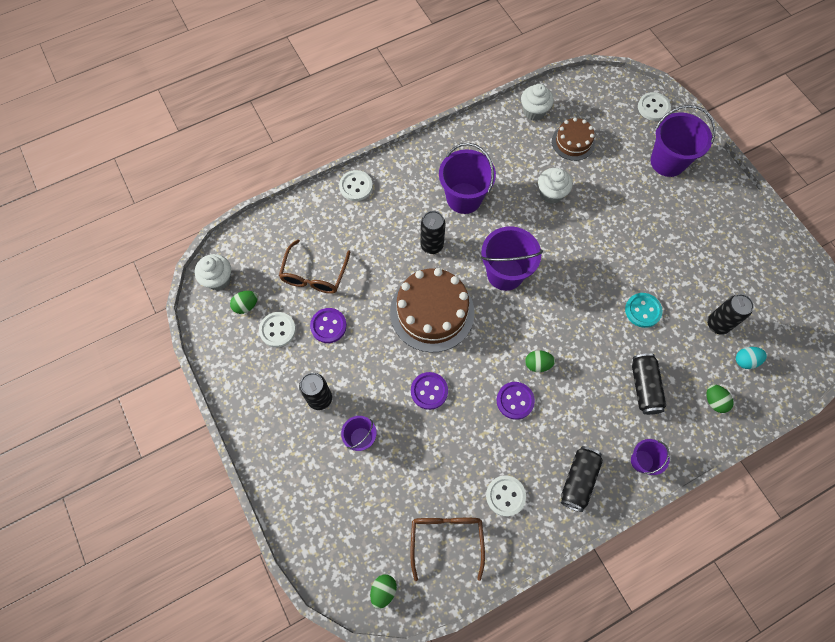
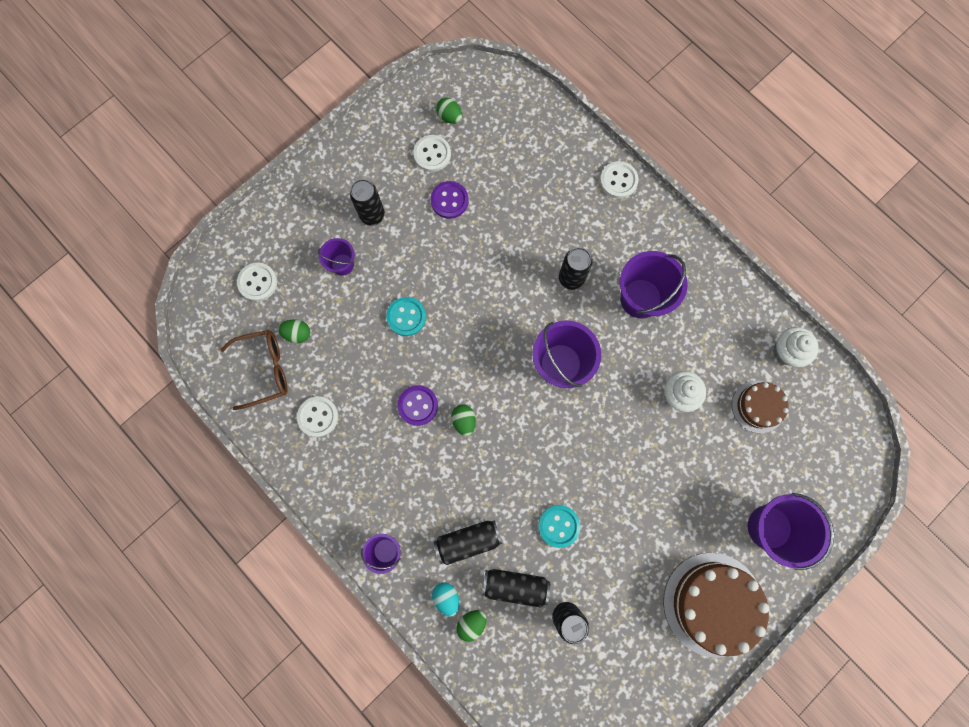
camera: 75 degrees right, 10 degrees up
white cupcake [195,254,231,291] -> none
brown glasses [279,239,350,294] -> none
green egg [370,574,397,609] -> green egg moved to [278,320,310,343]
brown cake [390,268,475,352] -> brown cake moved to [663,553,769,658]
purple button [411,372,448,410] -> turquoise button [386,297,426,336]
black can [561,446,603,512] -> black can moved to [482,569,550,608]
white button [638,92,671,121] -> white button moved to [237,262,277,301]
turquoise egg [736,347,767,369] -> turquoise egg moved to [432,582,459,617]

